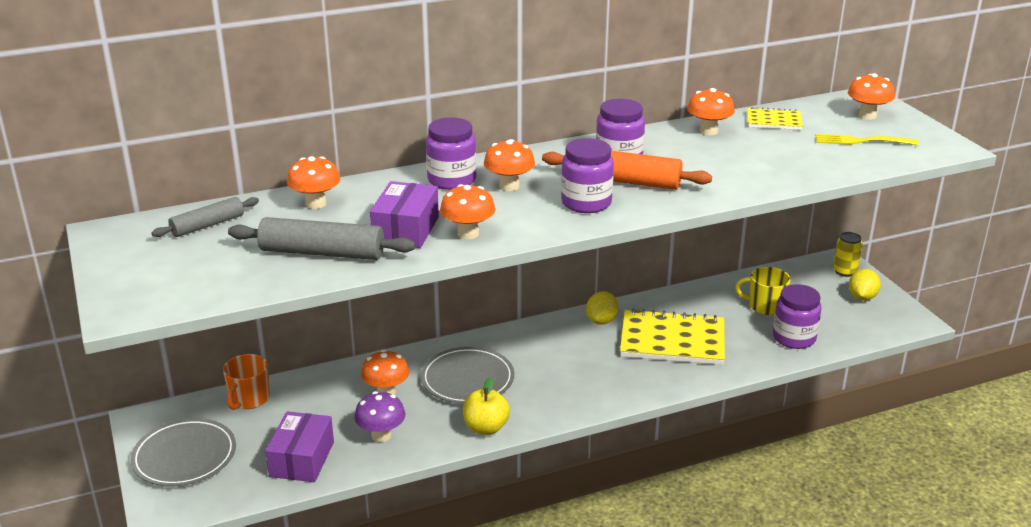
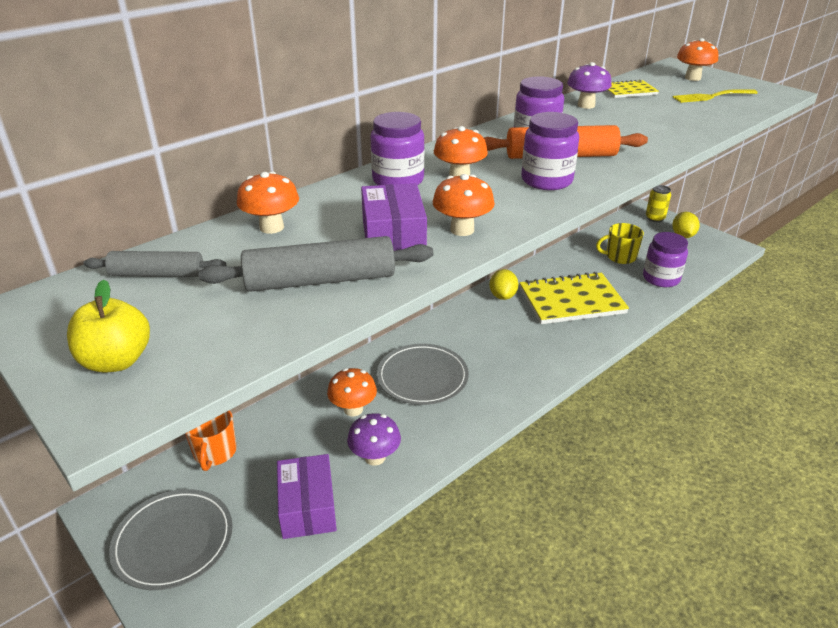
camera: 20 degrees left, 5 degrees up
grey rolling pin [152,197,259,237] -> grey rolling pin turned 60 degrees clockwise [83,251,226,277]
yellow apple [463,377,510,435] -> yellow apple moved to [67,279,150,372]
orange mushroom [687,88,735,135] -> purple mushroom [567,62,612,109]

